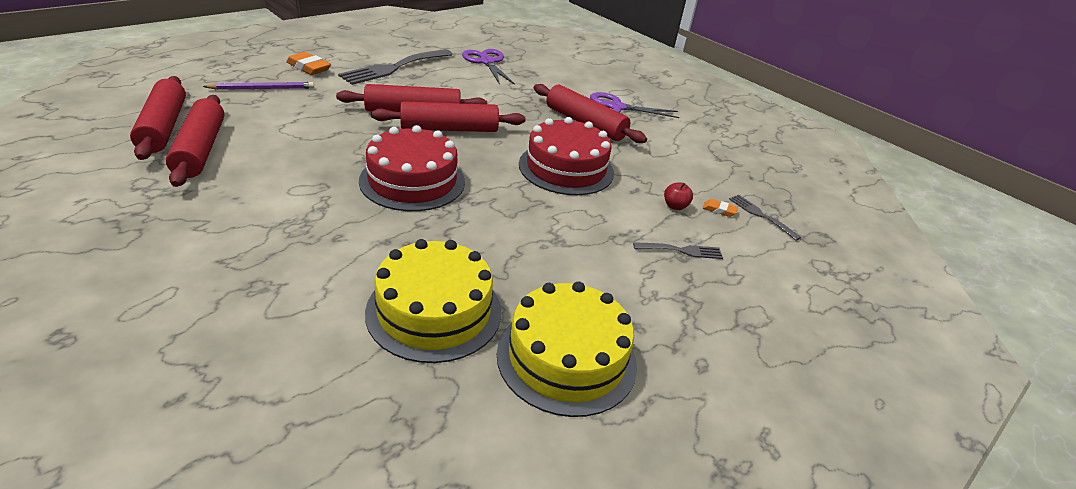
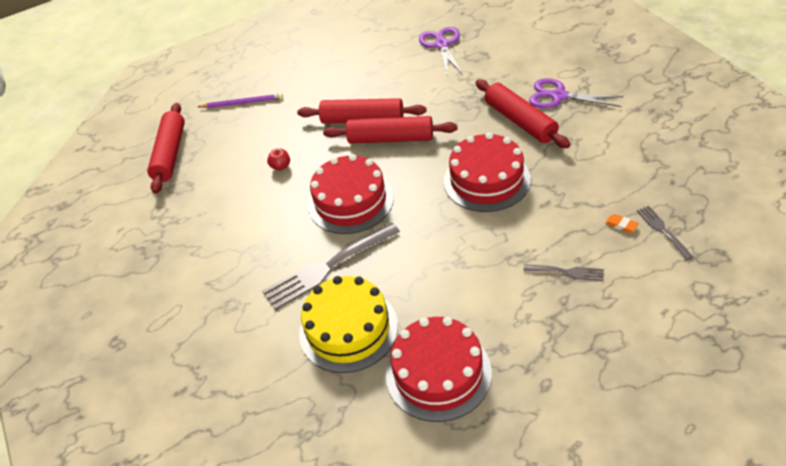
camera: 25 degrees right, 10 degrees up
red rolling pin [166,95,224,187] -> none
orange eraser [286,52,331,75] -> none
grey fork [338,49,453,85] -> grey fork moved to [262,222,400,310]
yellow cake [497,281,637,417] -> red cake [386,317,492,422]
red apple [664,182,693,210] -> red apple moved to [267,148,290,171]

